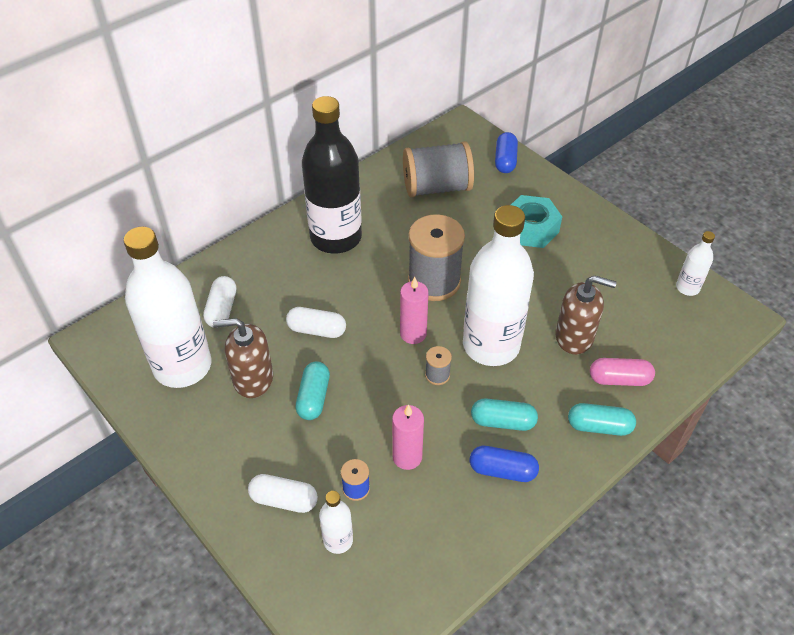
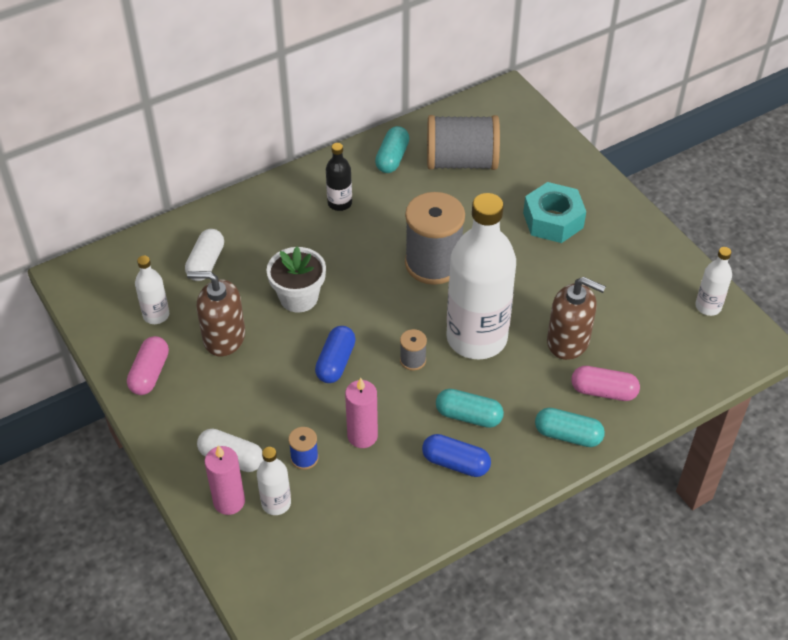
camera: 10 degrees right, 0 degrees up
white bottle [124,227,212,388] -> white bottle [135,256,169,324], size x0.44
white capsule [286,307,346,338] -> white flower pot [267,247,326,312]
turquoise capsule [295,361,330,420] -> turquoise capsule moved to [375,126,410,173]
black bottle [302,96,362,254] -> black bottle [326,143,352,211], size x0.44
pink candle [400,277,429,344] -> pink candle moved to [205,445,245,515]
blue capsule [495,132,518,173] -> blue capsule moved to [315,326,356,383]
none -> pink capsule [127,336,169,395]

